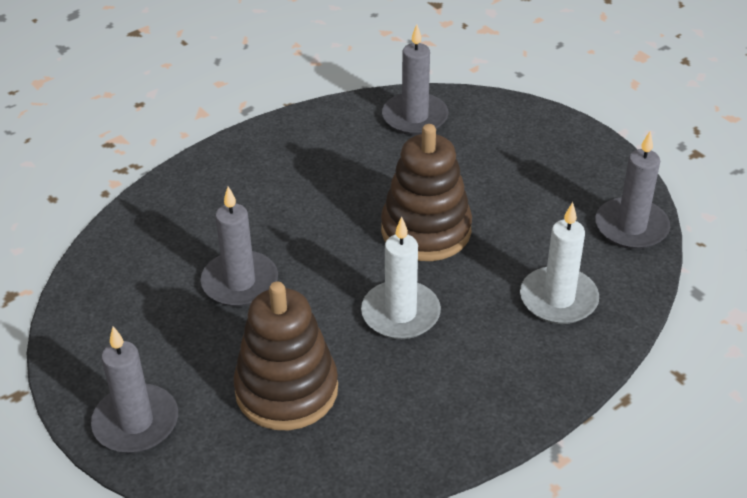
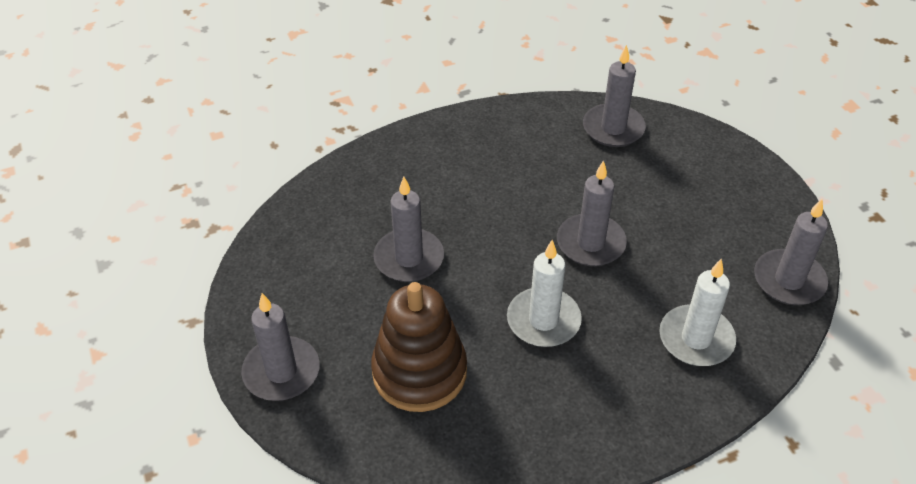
camera: 15 degrees right, 5 degrees up
brown stacking toy [381,124,472,261] -> grey candle [557,160,627,266]

